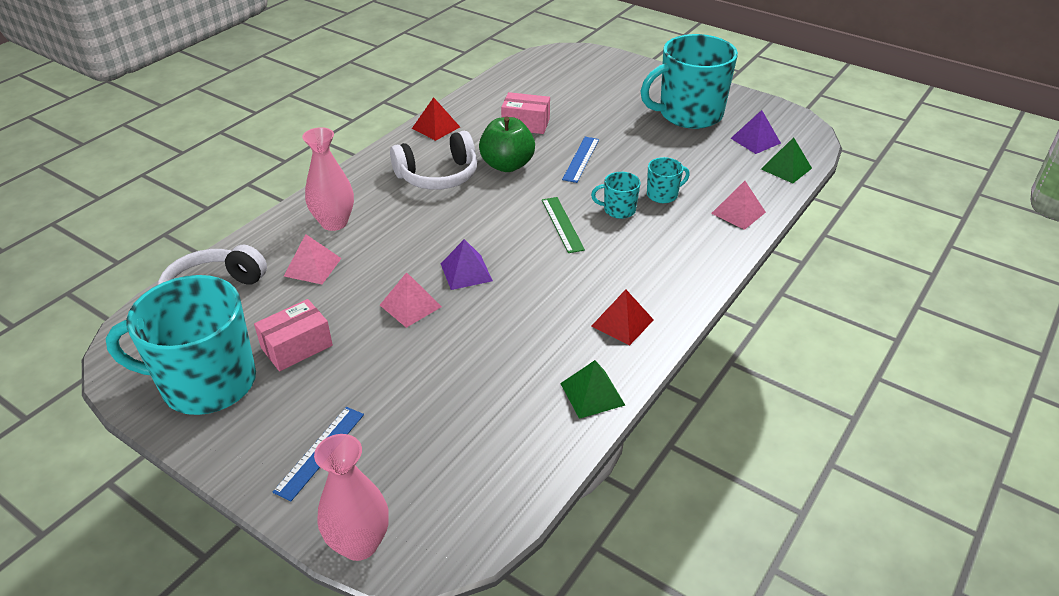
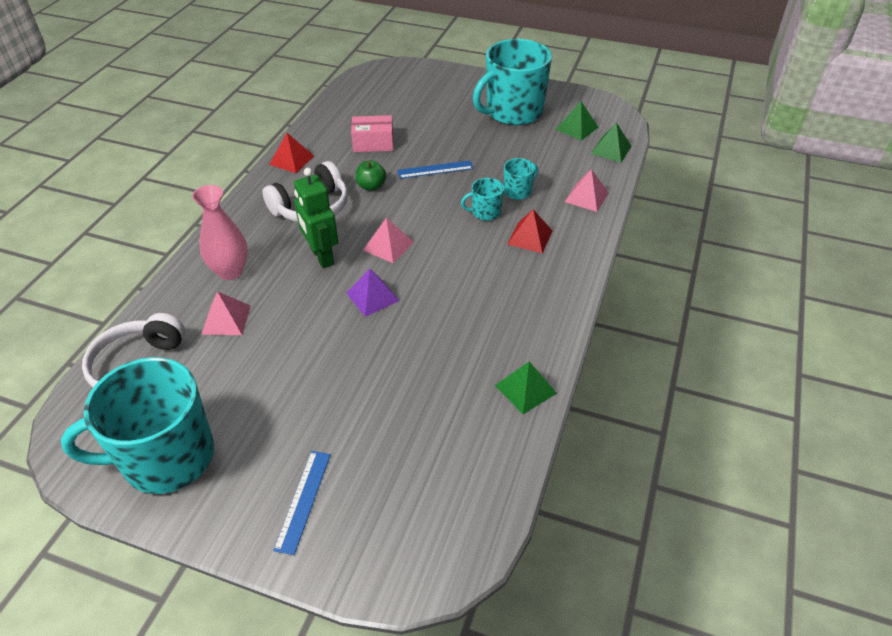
camera: 15 degrees left, 5 degrees up
pink box [254,299,333,371] -> none
pink vase [314,434,389,561] -> none
pink pyramid [380,272,442,328] -> pink pyramid moved to [363,218,414,263]
green apple [479,116,535,172] -> green apple [356,160,386,191], size x0.60
green ruler [542,197,585,253] -> none
blue ruler [562,137,599,183] -> blue ruler turned 75 degrees clockwise [397,160,474,179]
red pyramid [592,290,654,345] -> red pyramid moved to [507,209,553,253]
purple pyramid [731,110,781,154] -> green pyramid [556,101,598,141]
none -> green robot [294,168,338,268]

